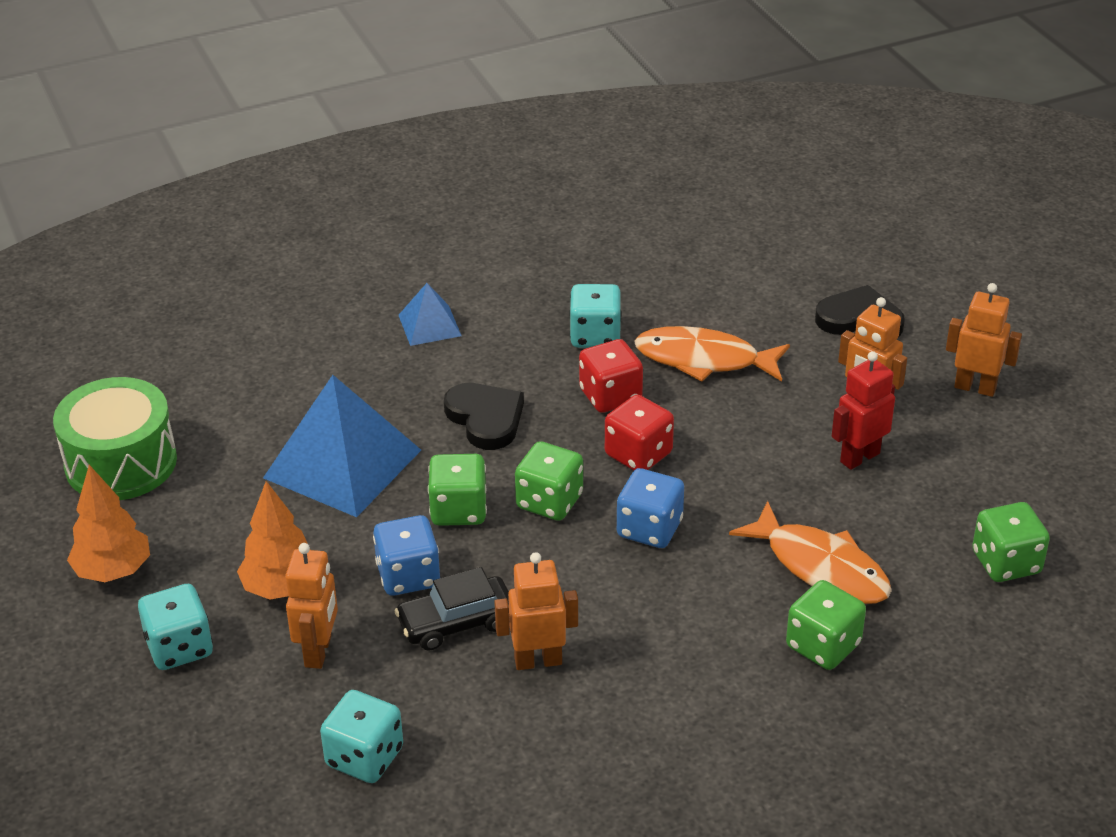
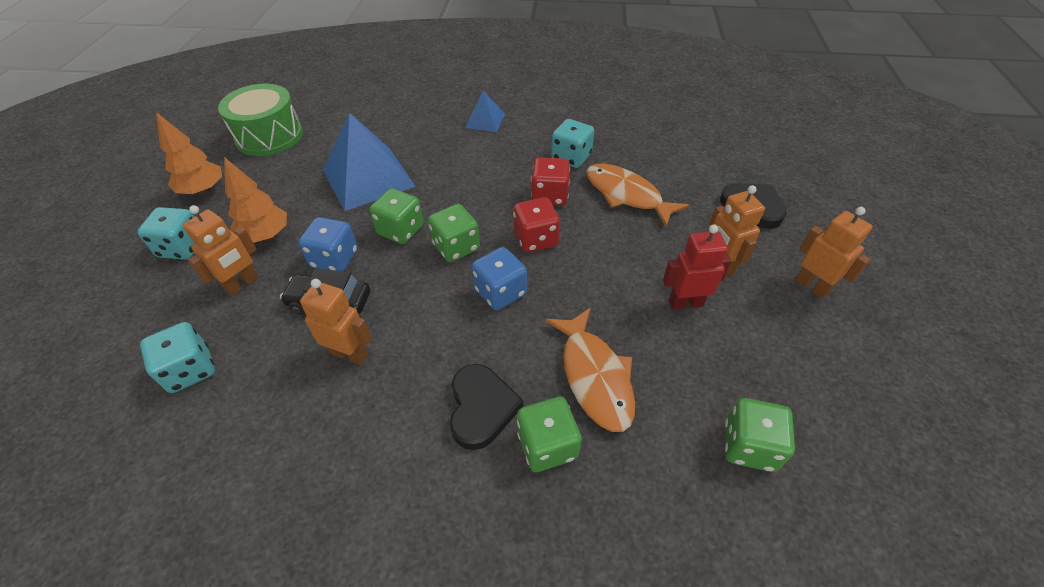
camera: 30 degrees right, 10 degrees up
black heart [444,383,524,450] -> black heart moved to [450,364,523,450]

